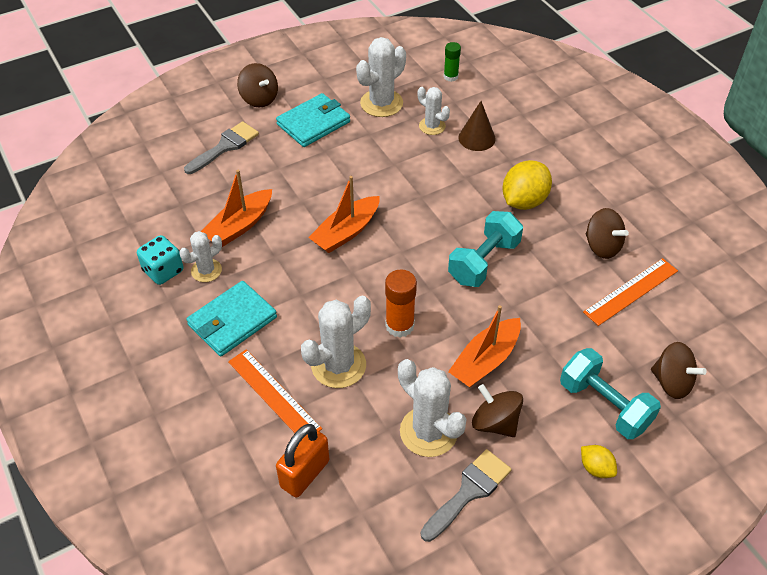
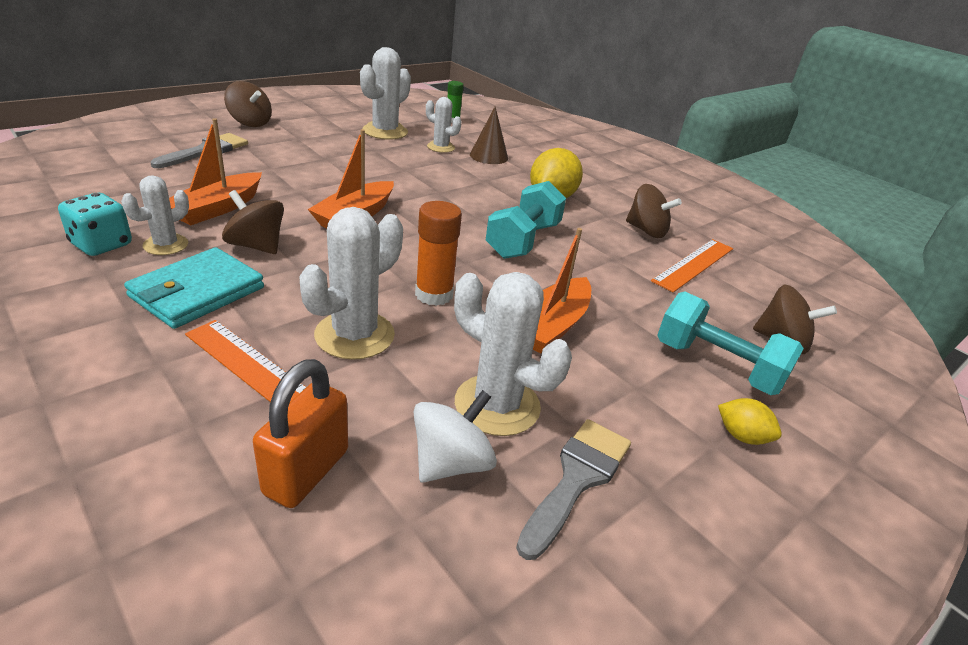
camera: 15 degrees left, 15 degrees down
turquoise wallet [276,93,350,147] -> none
brown spinning top [472,384,523,437] -> brown spinning top moved to [222,190,284,254]
none -> white spinning top [413,390,497,483]

